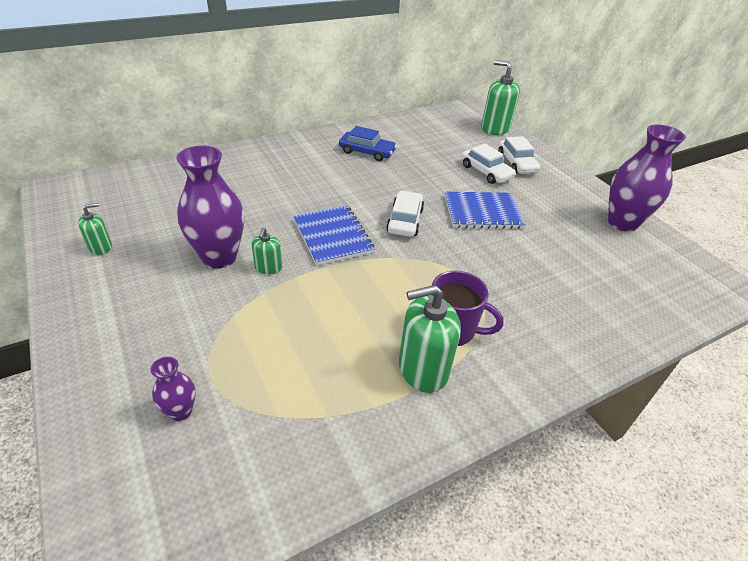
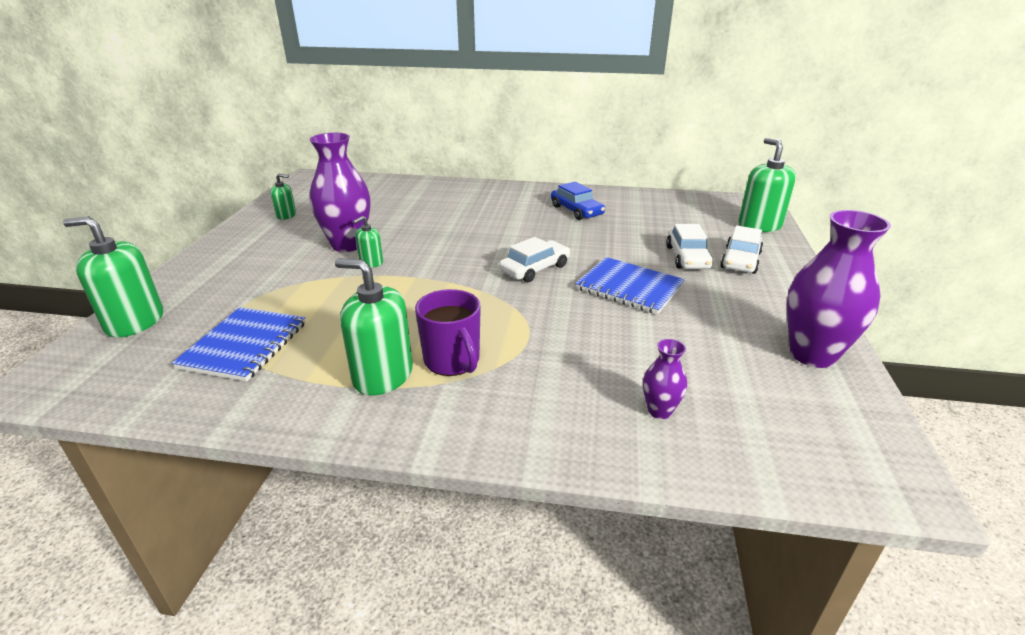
camera: 40 degrees right, 10 degrees down
purple vase [150,357,195,421] -> purple vase moved to [643,339,687,419]
blue notebook [293,205,375,266] -> blue notebook moved to [172,307,306,381]
none -> green soap dispenser [63,216,163,338]

